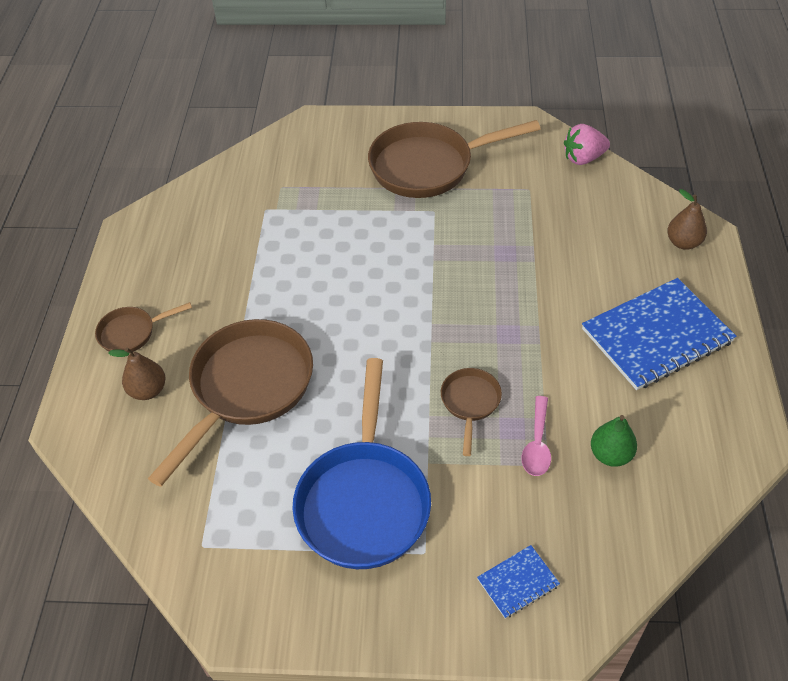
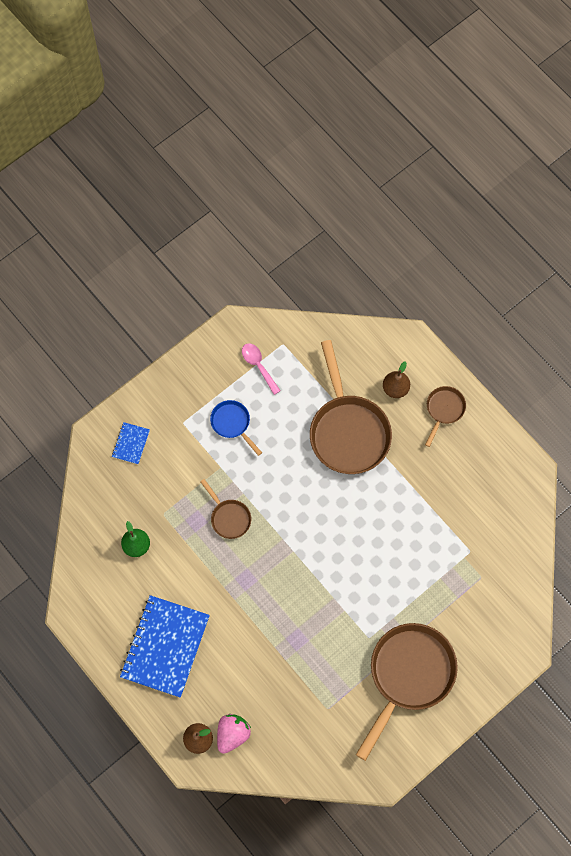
camera: 135 degrees right, 20 degrees up
blue pan [292,358,431,569] -> blue pan [210,400,262,456], size x0.48
pink spoon [522,396,551,476] -> pink spoon moved to [242,343,281,395]
pink strawberry [564,124,610,165] -> pink strawberry moved to [217,714,251,754]

